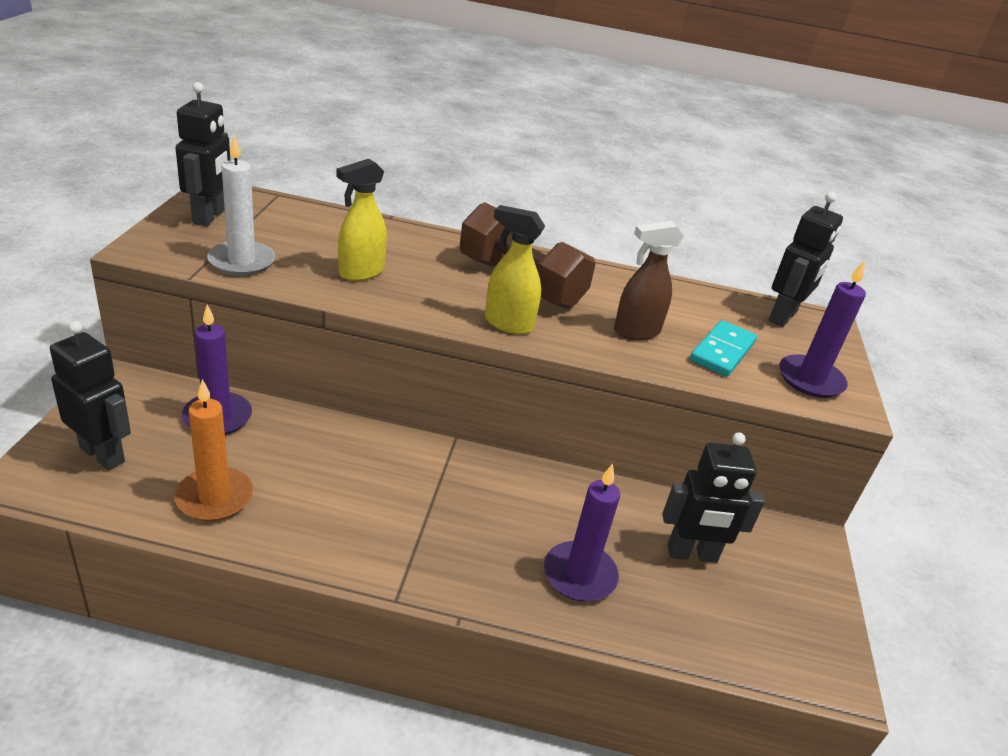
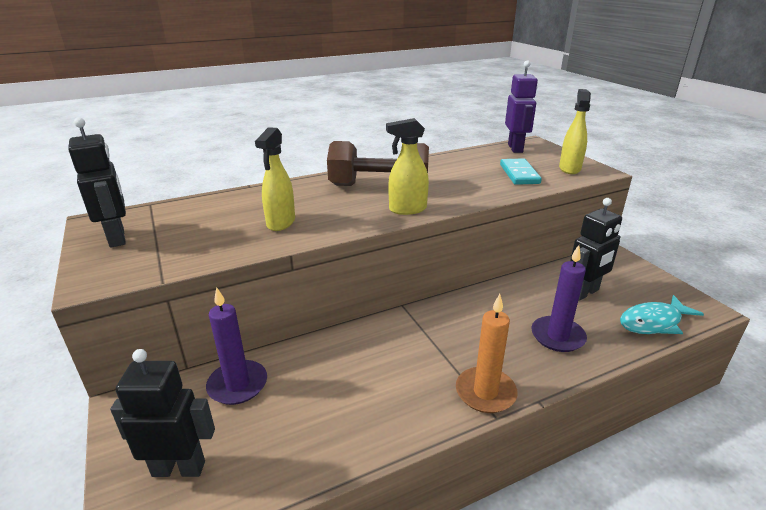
camera: 30 degrees left, 5 degrees down
orange candle [174,379,253,521] -> orange candle moved to [456,294,517,413]
white candle [207,135,275,276] -> none
brown spray bottle [614,221,684,340] -> none
black robot [769,192,843,327] -> purple robot [505,61,538,153]
purple candle [779,260,866,398] -> yellow spray bottle [559,89,591,174]
none -> turquoise fish [620,295,704,334]

